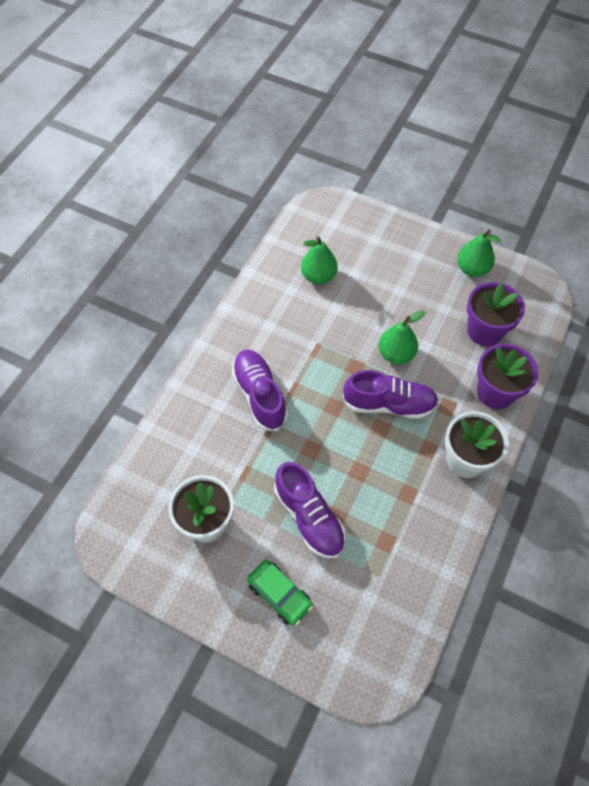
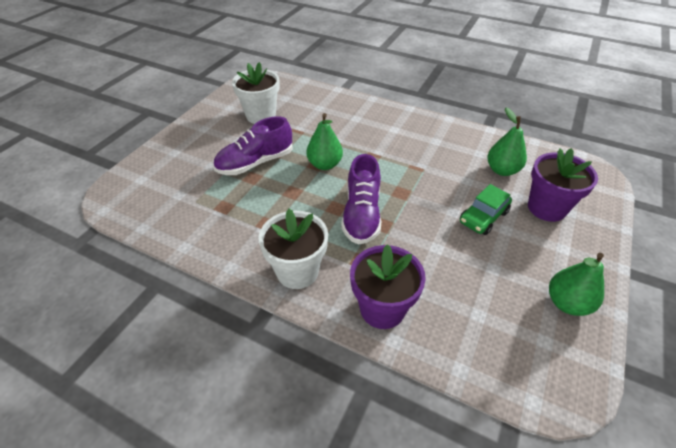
camera: 90 degrees right, 15 degrees down
purple shoe [231,350,288,431] -> none
green car [247,560,313,626] -> green car moved to [460,184,512,235]
green pear [379,310,425,364] -> green pear moved to [306,113,343,170]
purple flower pot [467,282,525,346] -> purple flower pot moved to [528,148,598,222]

